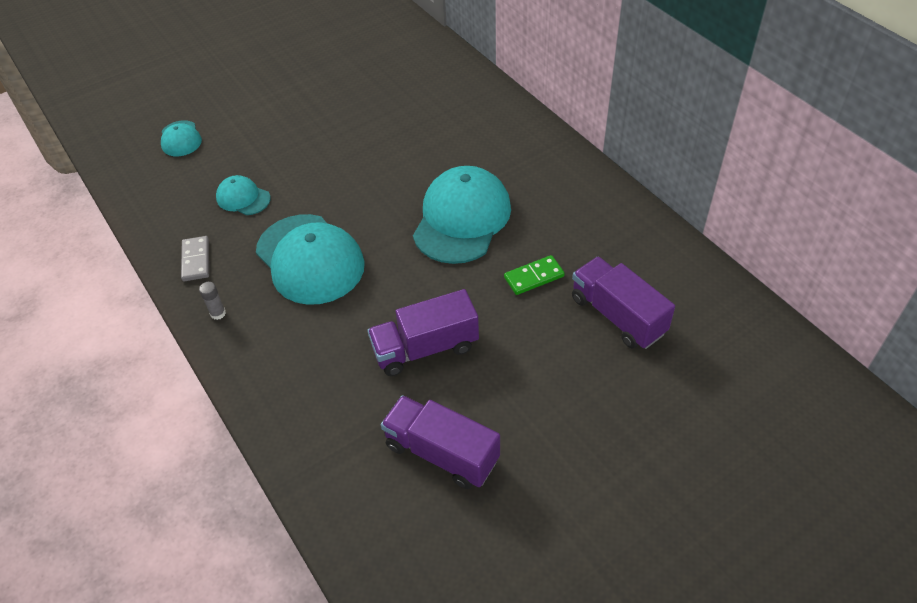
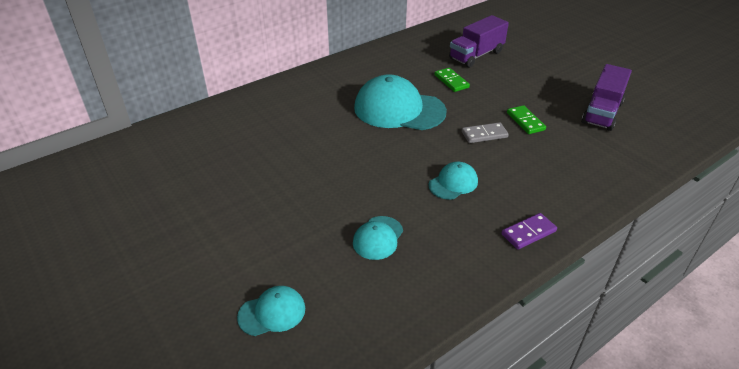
camera: 95 degrees left, 10 degrees down
grey domino [181,236,209,281] -> grey domino moved to [462,122,509,143]
grey glue stick [199,282,226,320] -> purple domino [501,213,557,249]
turquoise cap [256,214,365,305] -> turquoise cap [428,162,478,200], size x0.49
purple truck [367,289,479,376] -> green domino [507,105,546,134]

